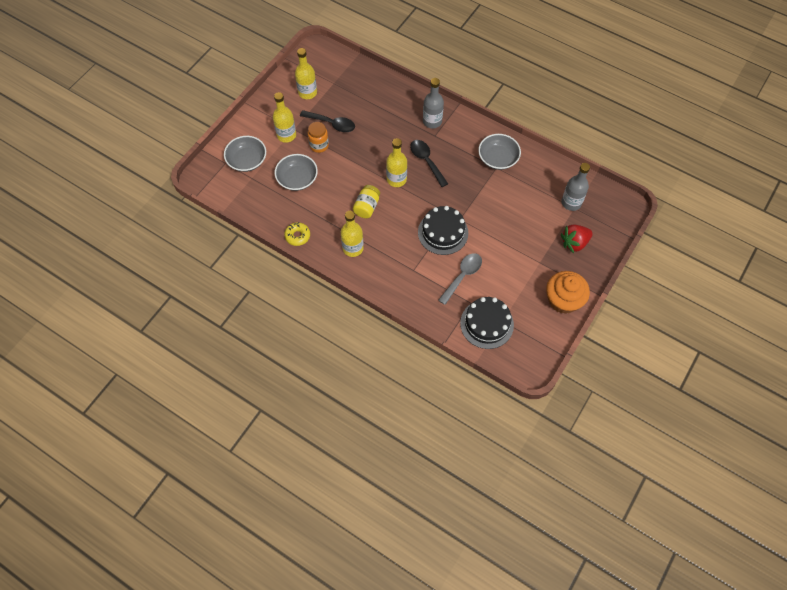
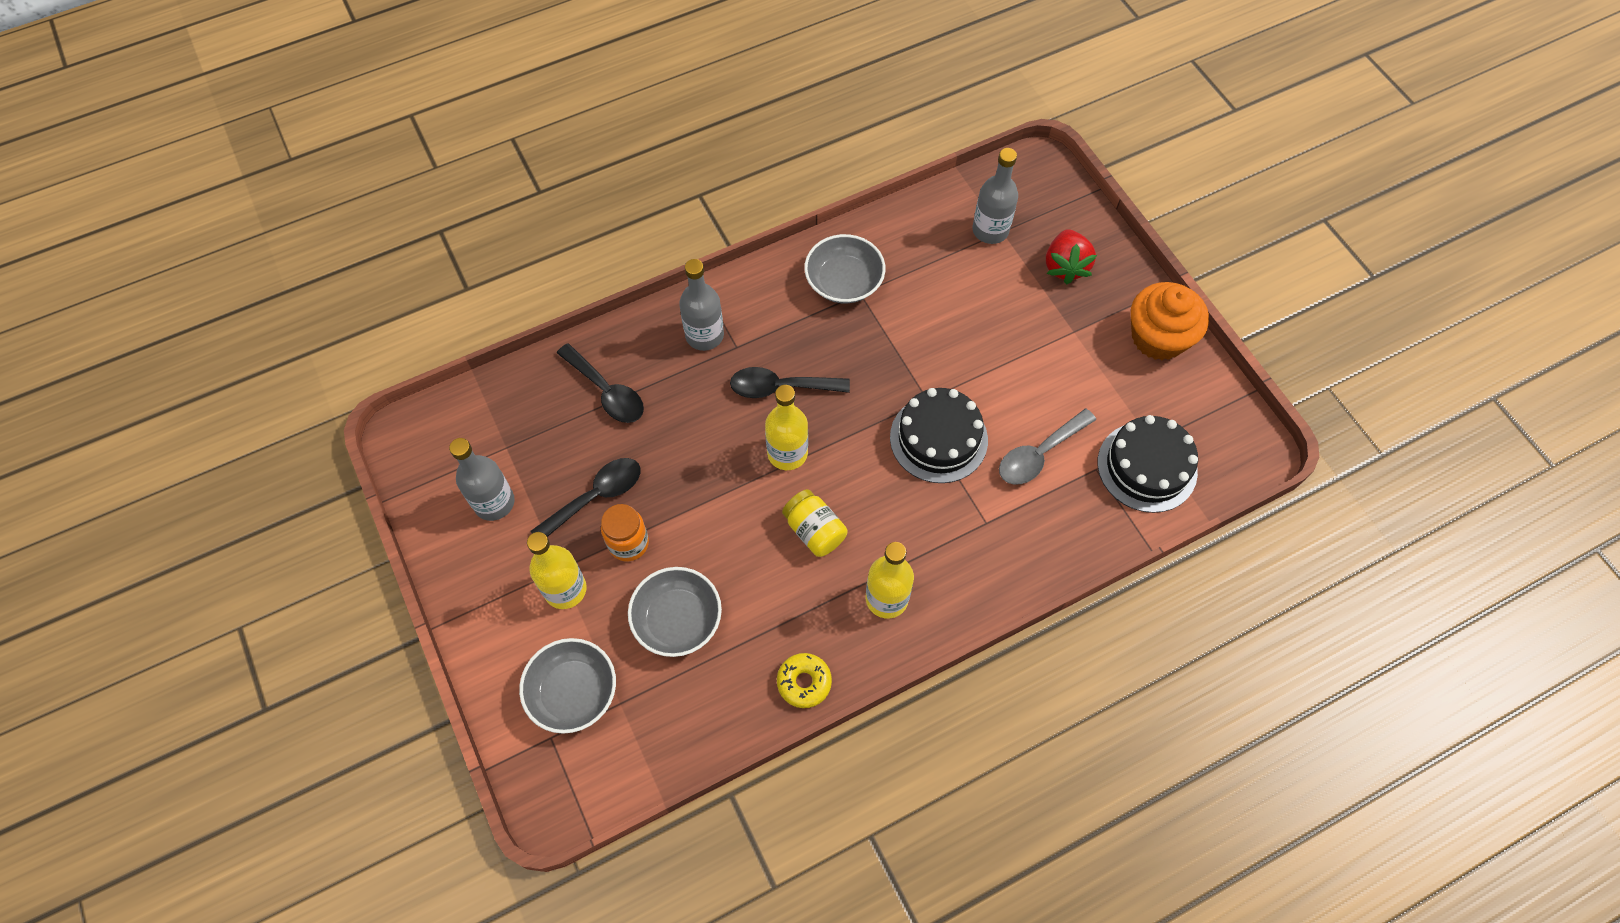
camera: 60 degrees left, 0 degrees up
yellow bottle [295,48,317,99] -> grey bottle [449,438,515,521]
grey spoon [438,253,482,305] -> grey spoon turned 105 degrees counterclockwise [999,409,1096,485]
none -> black spoon [557,343,644,423]

